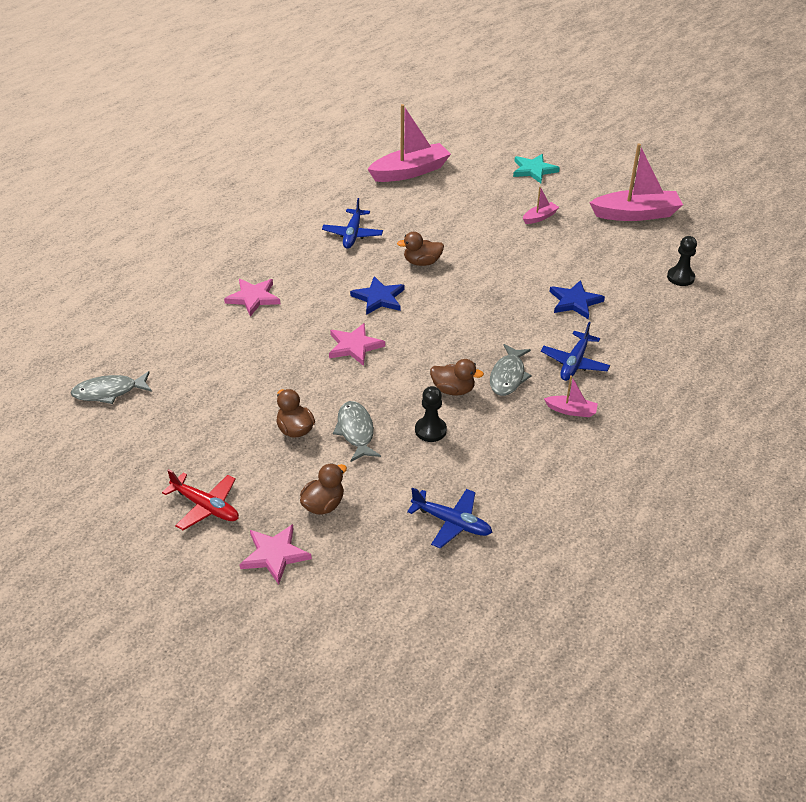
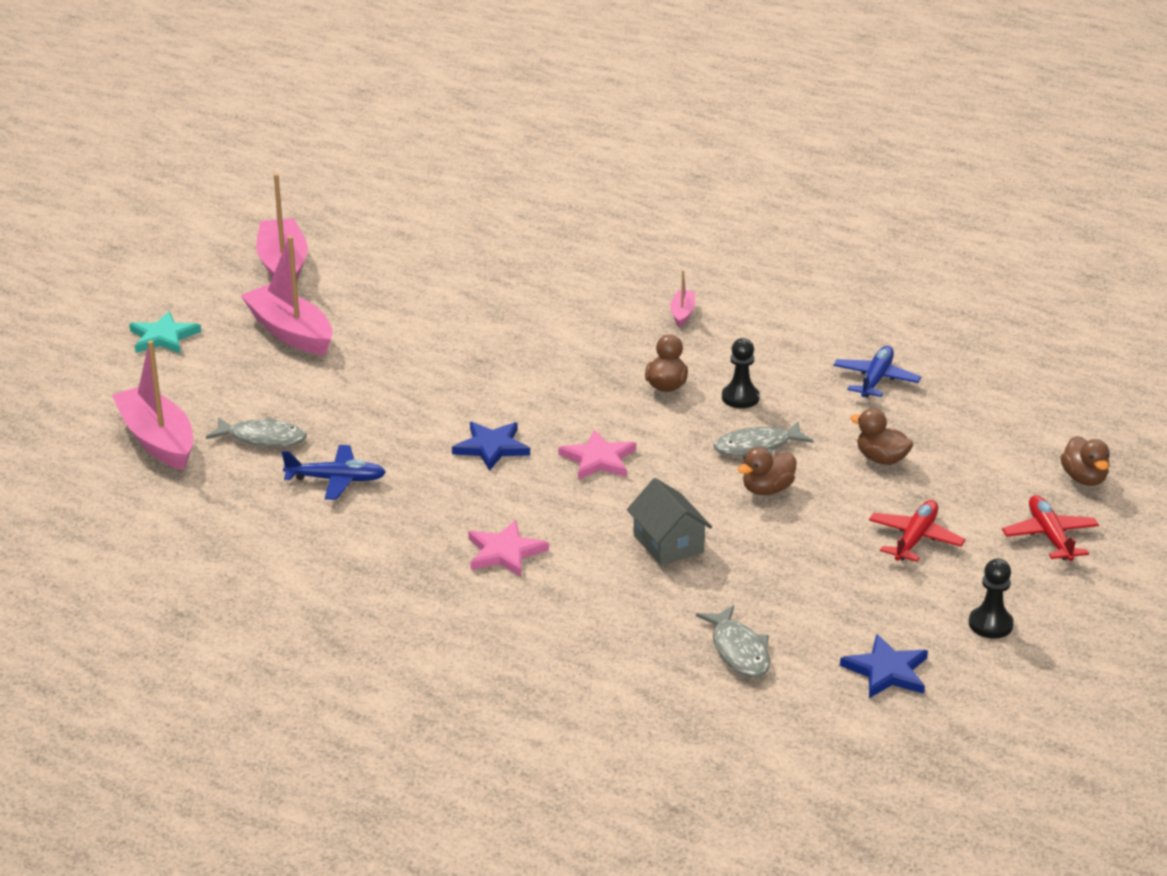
camera: 95 degrees left, 10 degrees down
pink star [240,524,312,585] -> none
brown duck [397,232,444,266] -> brown duck moved to [1061,436,1110,486]
grey fish [490,344,532,396] -> grey fish moved to [206,416,307,447]
pink boat [523,187,559,224] -> pink boat [241,236,333,355], size x2.13
blue plane [541,322,610,381] -> none
blue star [549,280,605,319] -> blue star moved to [840,634,928,698]
black pawn [667,236,697,286] -> black pawn moved to [969,559,1014,638]
none -> grey house [627,478,712,566]
none -> red plane [1002,495,1099,561]

